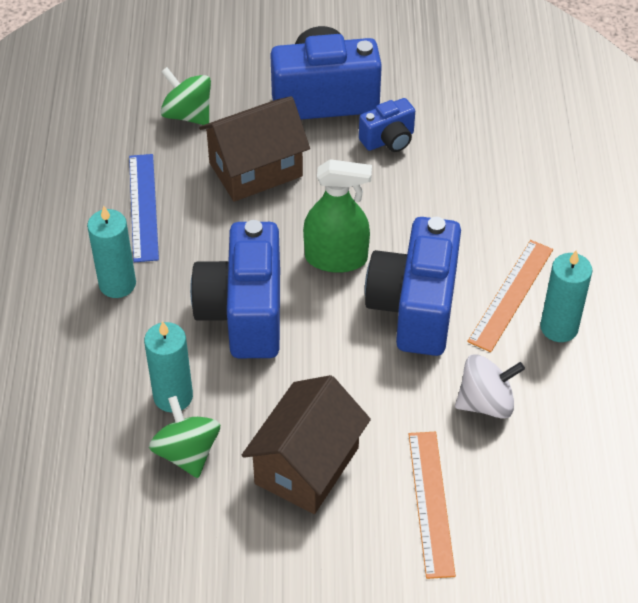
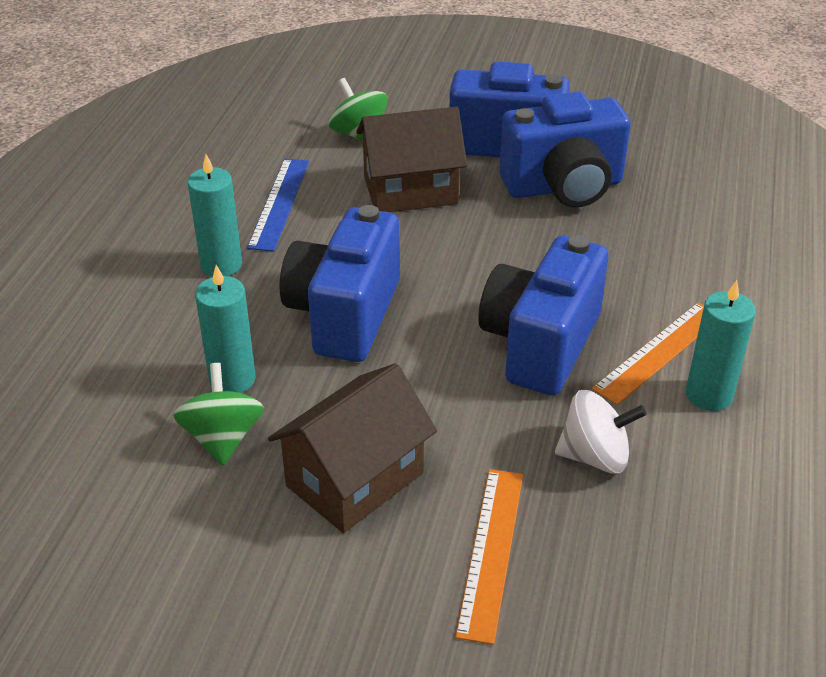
camera: 15 degrees right, 10 degrees down
green spray bottle [303,159,372,273] -> none
blue camera [359,98,415,152] -> blue camera [500,92,631,207], size x1.97

